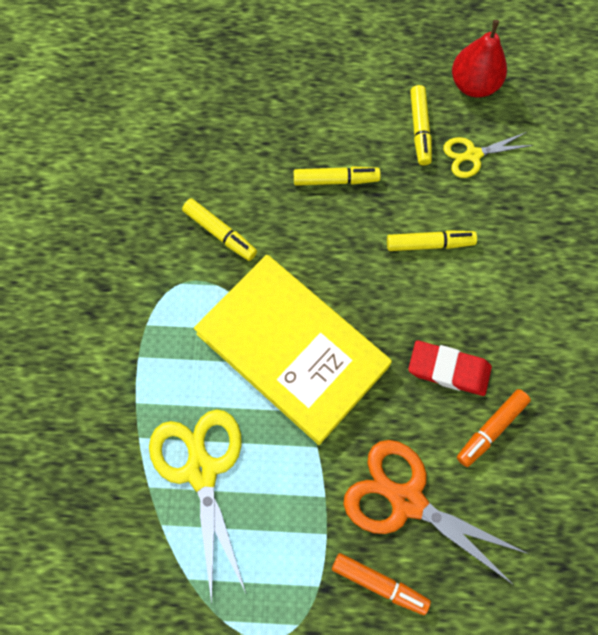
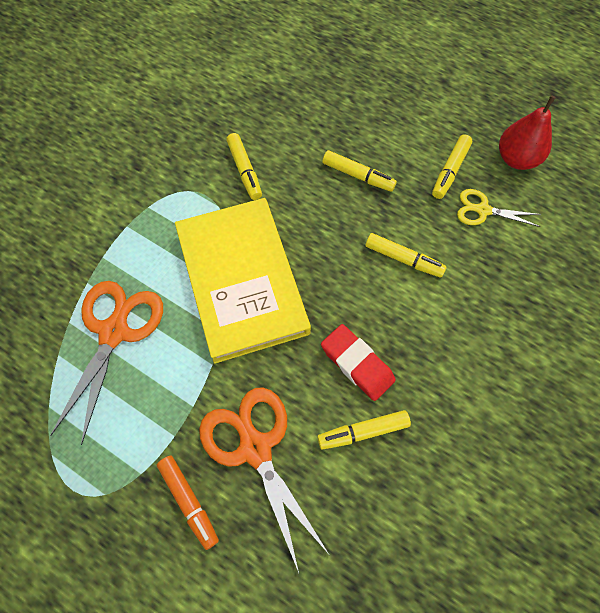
camera: 30 degrees right, 5 degrees down
yellow scissors [149,409,246,604] -> orange scissors [50,281,163,445]
orange marker [457,389,531,467] -> yellow marker [317,410,411,450]

